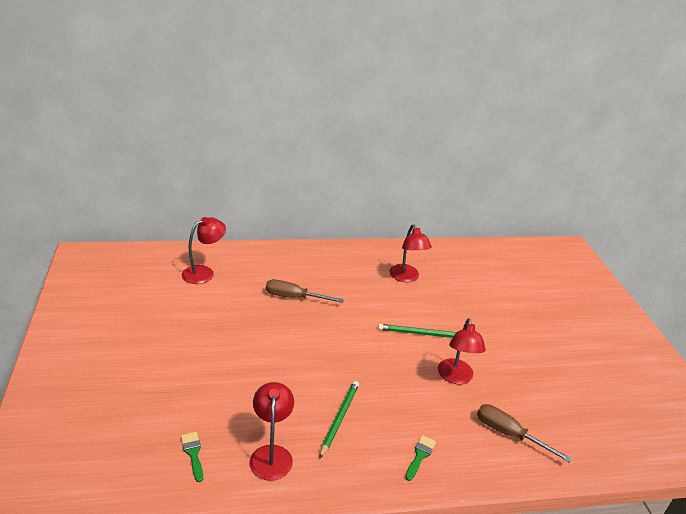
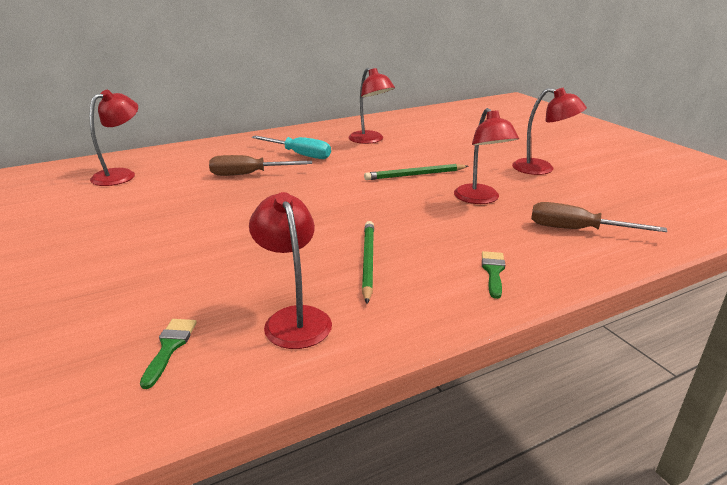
camera: 15 degrees left, 5 degrees down
green brush [181,432,203,482] -> green brush turned 45 degrees clockwise [140,319,197,389]
none -> turquoise screwdriver [251,136,331,159]
none -> red lamp [512,88,587,175]

